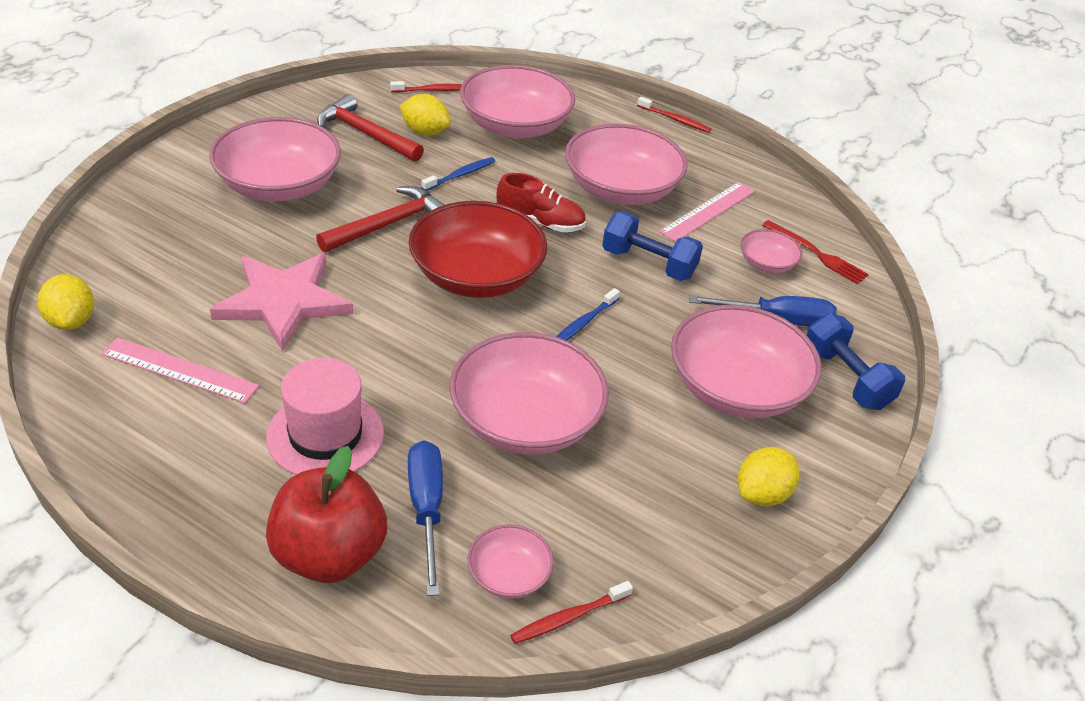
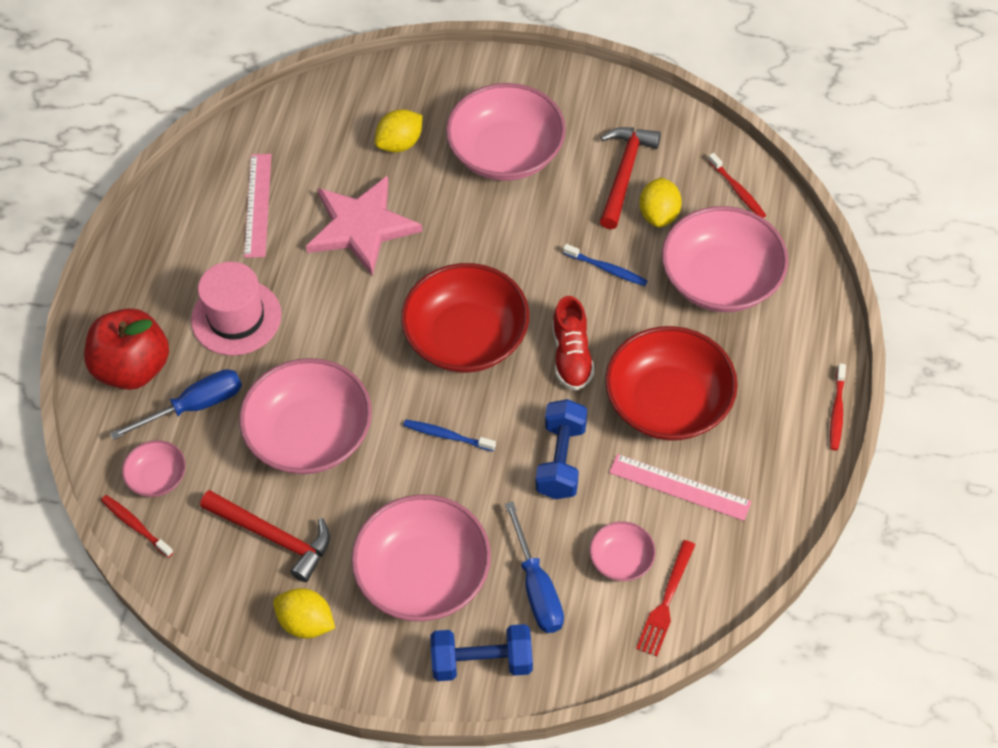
camera: 75 degrees right, 15 degrees up
yellow lemon [37,274,94,330] -> yellow lemon moved to [375,109,423,152]
red hammer [316,186,445,252] -> red hammer moved to [200,490,330,582]
pink bowl [565,124,688,205] -> red bowl [605,326,738,441]
blue dumbbell [807,313,905,410] -> blue dumbbell turned 45 degrees clockwise [430,624,533,681]

